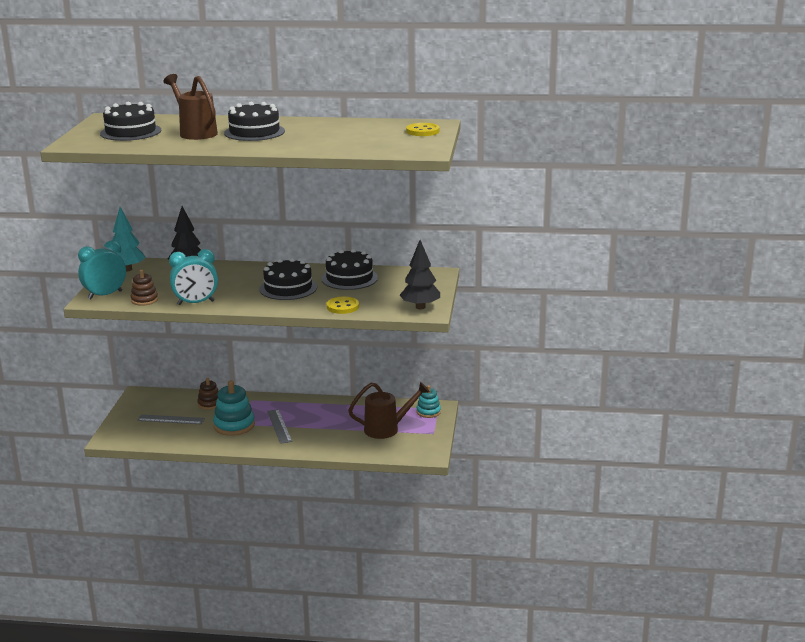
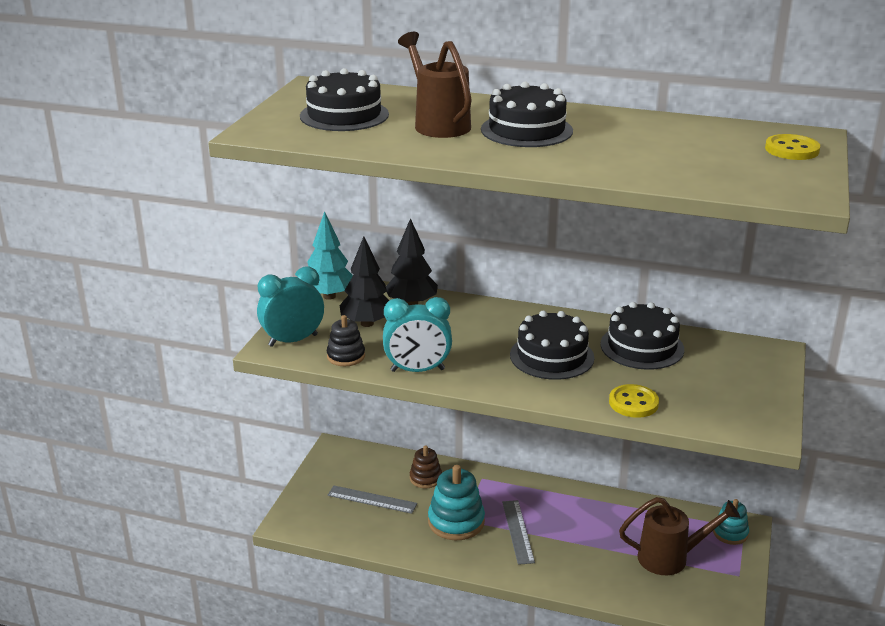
camera: 10 degrees right, 5 degrees up
brown stacking toy [131,270,158,306] -> black stacking toy [327,315,365,366]
black tree [400,240,440,309] -> black tree moved to [339,236,389,327]

